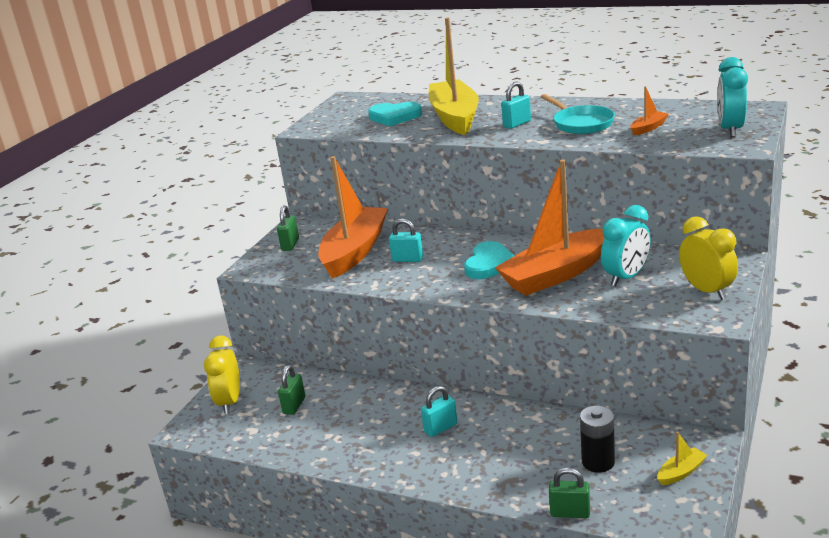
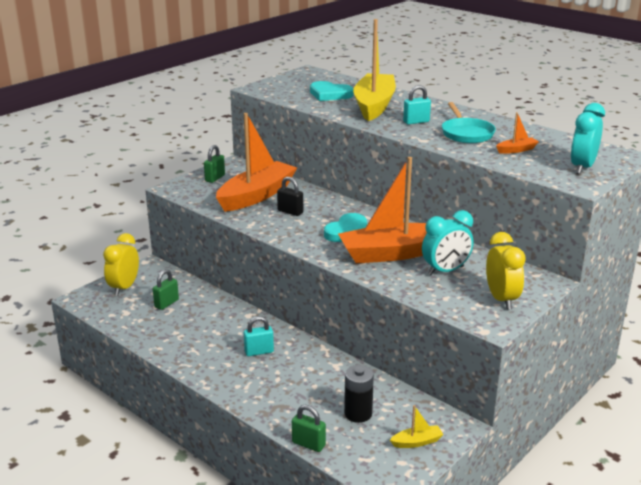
camera: 15 degrees right, 0 degrees up
turquoise padlock [389,218,423,262] -> black padlock [277,177,303,216]

